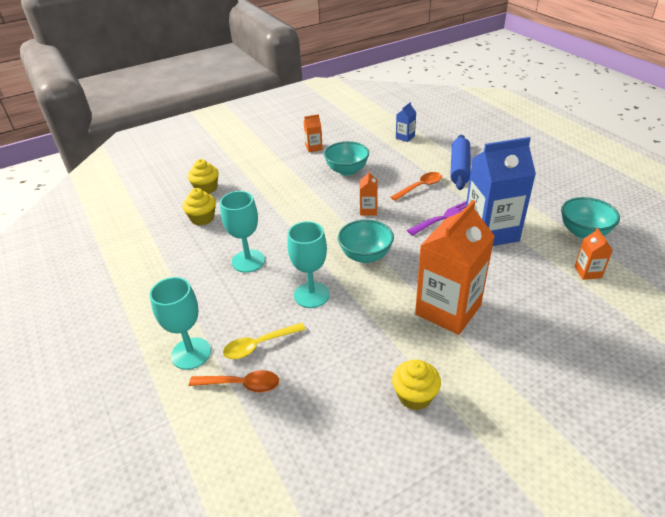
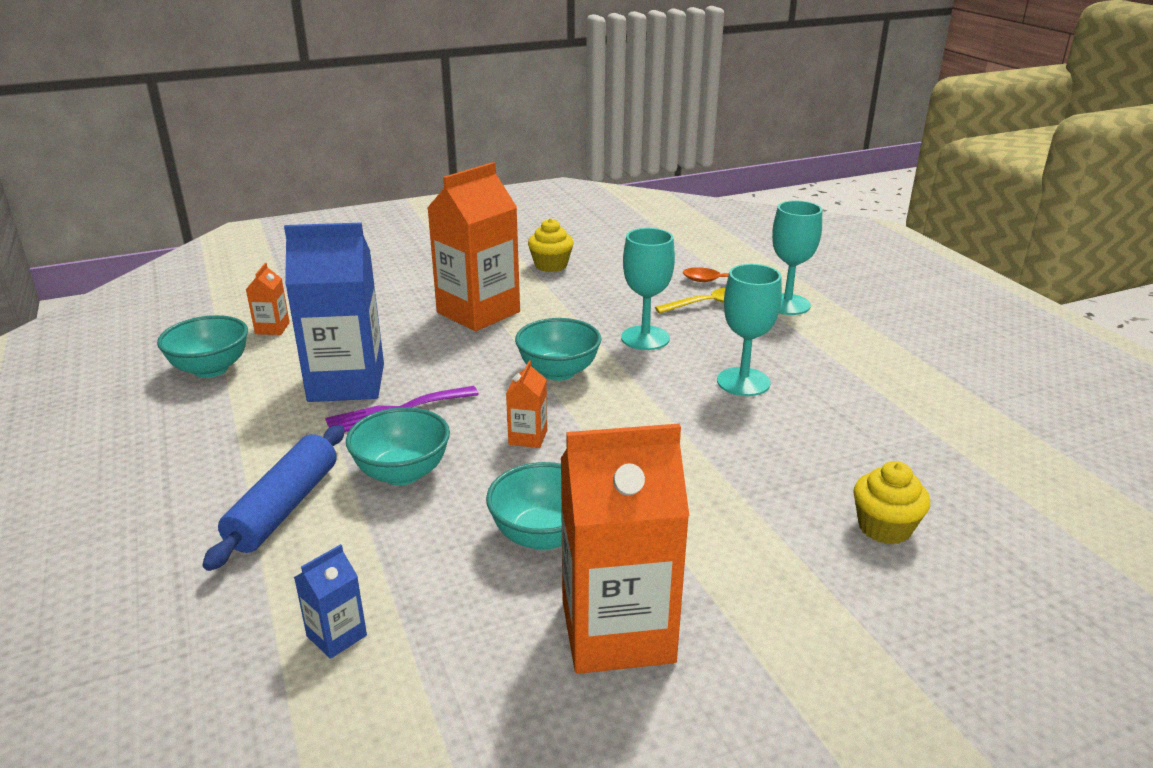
camera: 175 degrees left, 10 degrees down
yellow cupcake [182,188,216,226] -> none
orange carton [304,114,323,152] -> orange carton [561,424,689,674], size x2.31
orange spoon [391,172,442,201] -> turquoise bowl [346,407,450,485]

